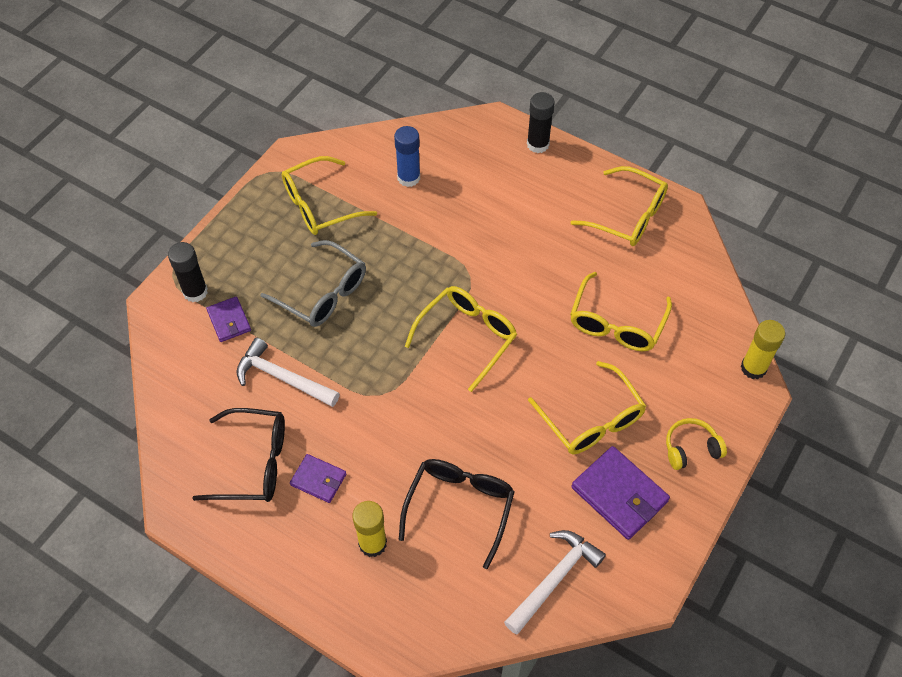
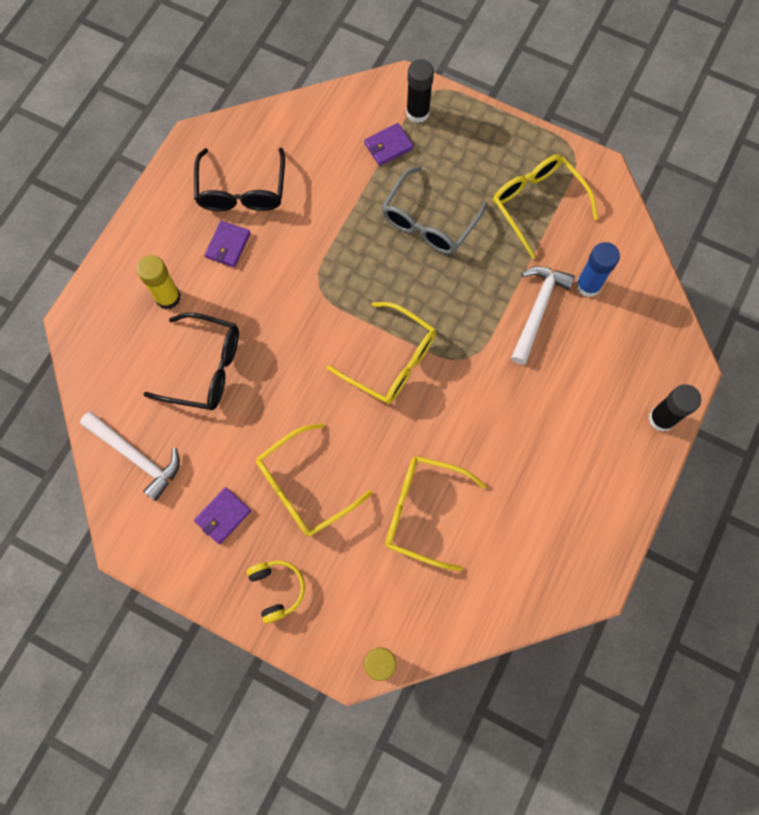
camera: 85 degrees right, 15 degrees up
white hammer [236,338,340,407] -> white hammer moved to [511,266,575,365]
yellow glasses [570,166,668,246] -> none
purple wallet [571,446,670,540] -> purple wallet [194,487,251,544], size x0.59

